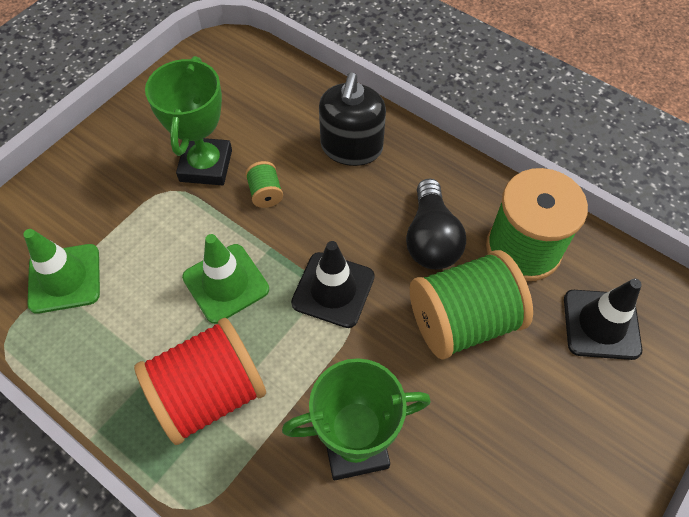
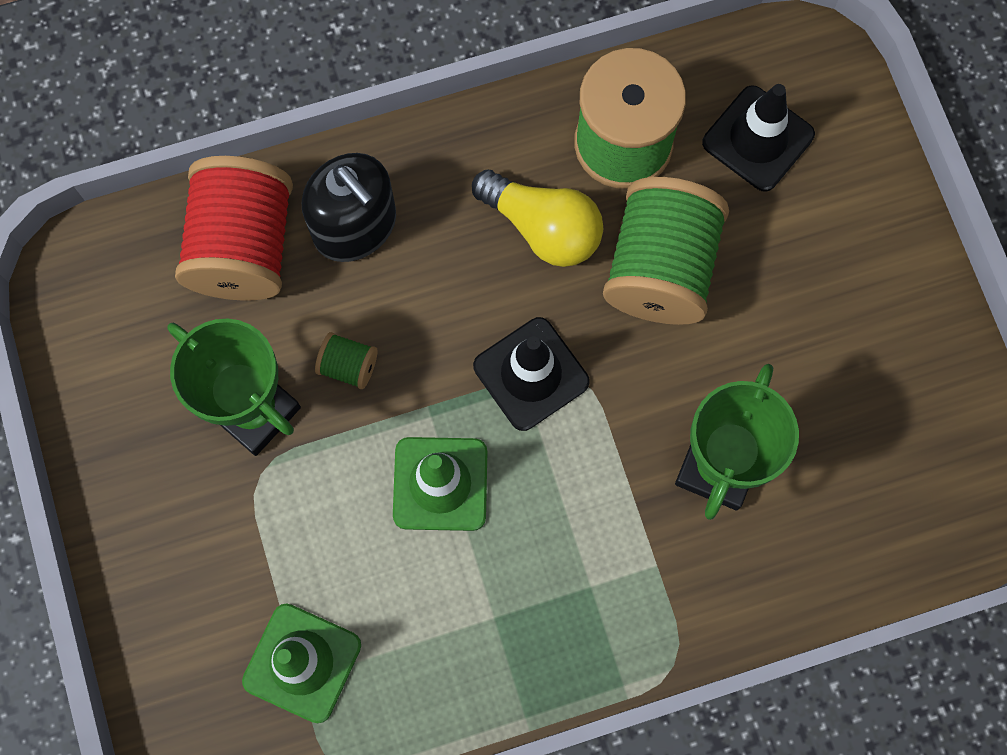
camera: 55 degrees left, 15 degrees up
red spool [134,318,266,445] -> red spool moved to [175,156,293,301]
black light bulb [406,178,466,269] -> yellow light bulb [472,170,603,267]

